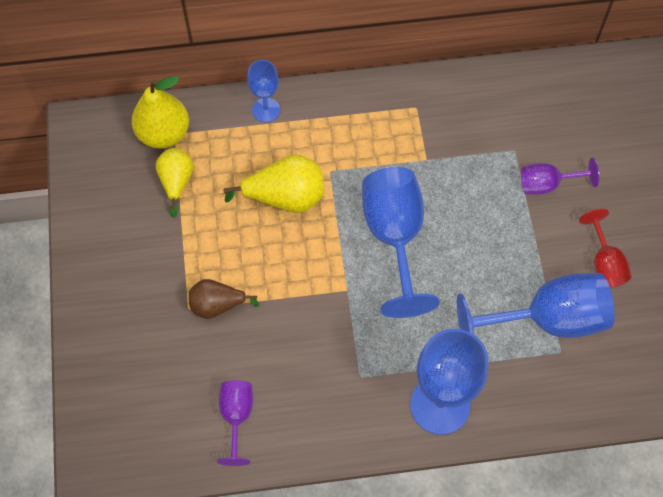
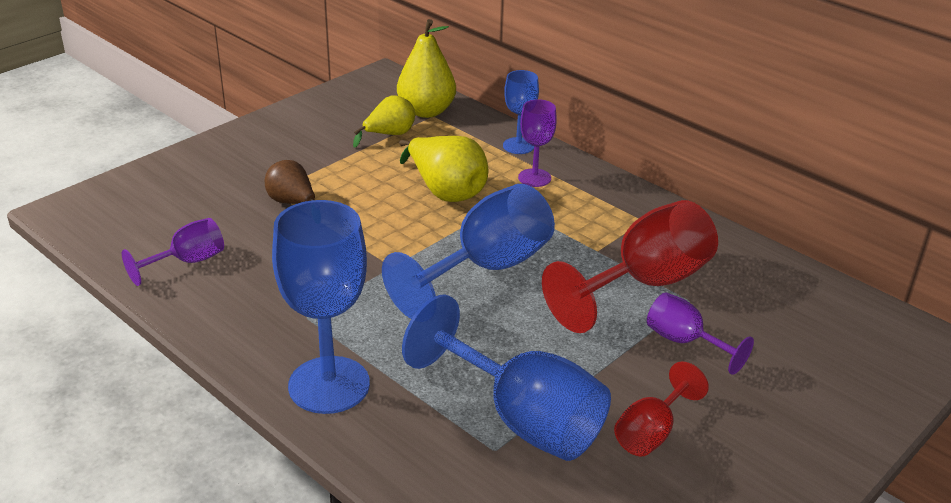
camera: 50 degrees right, 30 degrees down
none -> purple goblet [518,99,557,187]
none -> red goblet [542,200,718,333]

